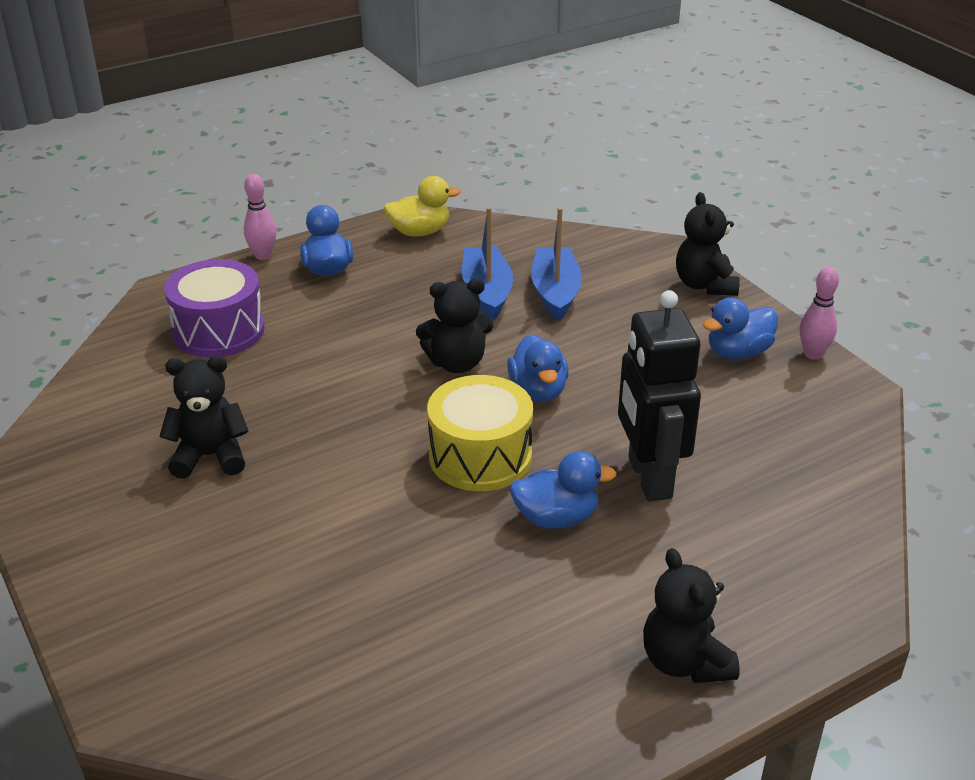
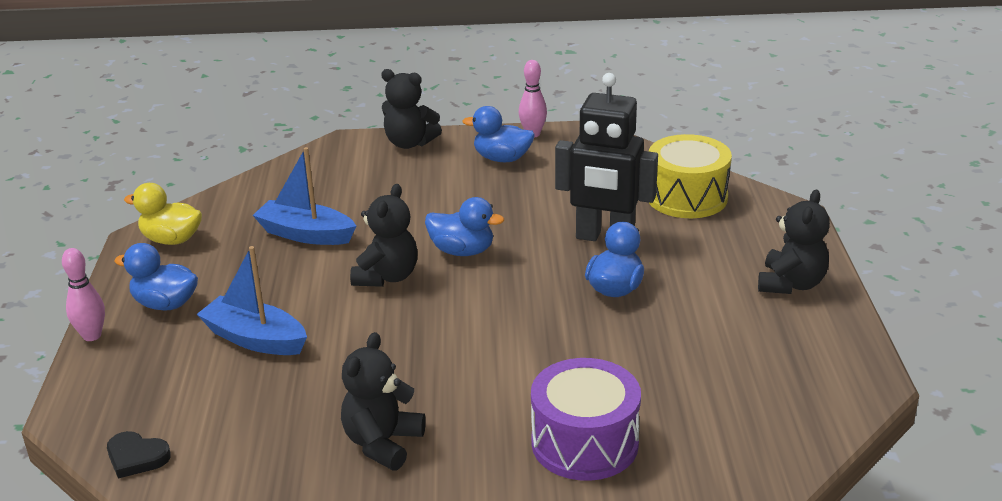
camera: 60 degrees left, 5 degrees down
purple drum [164,259,265,358] -> purple drum moved to [531,358,641,481]
yellow duck [384,176,461,237] -> yellow duck turned 90 degrees counterclockwise [124,183,202,245]
yellow drum [427,375,533,491] -> yellow drum moved to [649,134,732,218]
blue boat [531,207,582,321] -> blue boat moved to [197,246,307,355]
black teddy bear [643,548,740,683] -> black teddy bear turned 75 degrees counterclockwise [758,190,830,294]
blue duck [703,297,778,359] -> blue duck turned 105 degrees clockwise [463,106,535,162]
none -> black heart [107,431,171,479]

